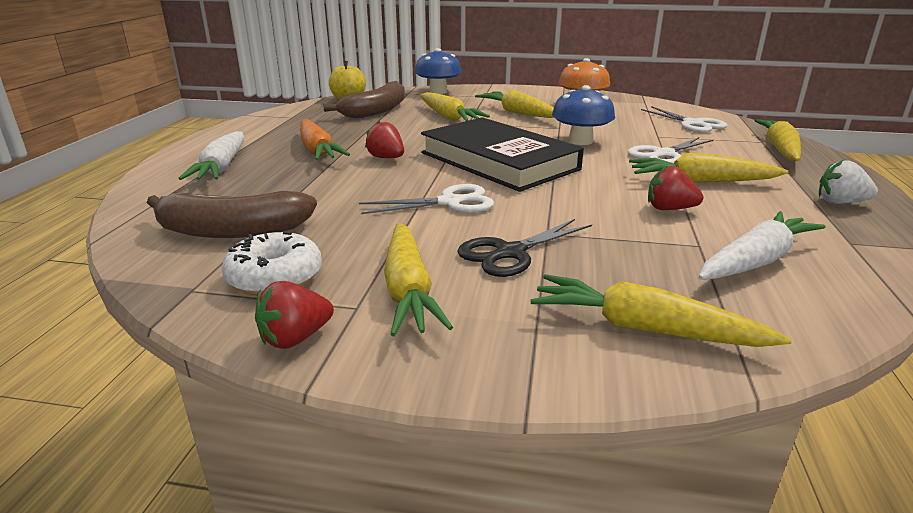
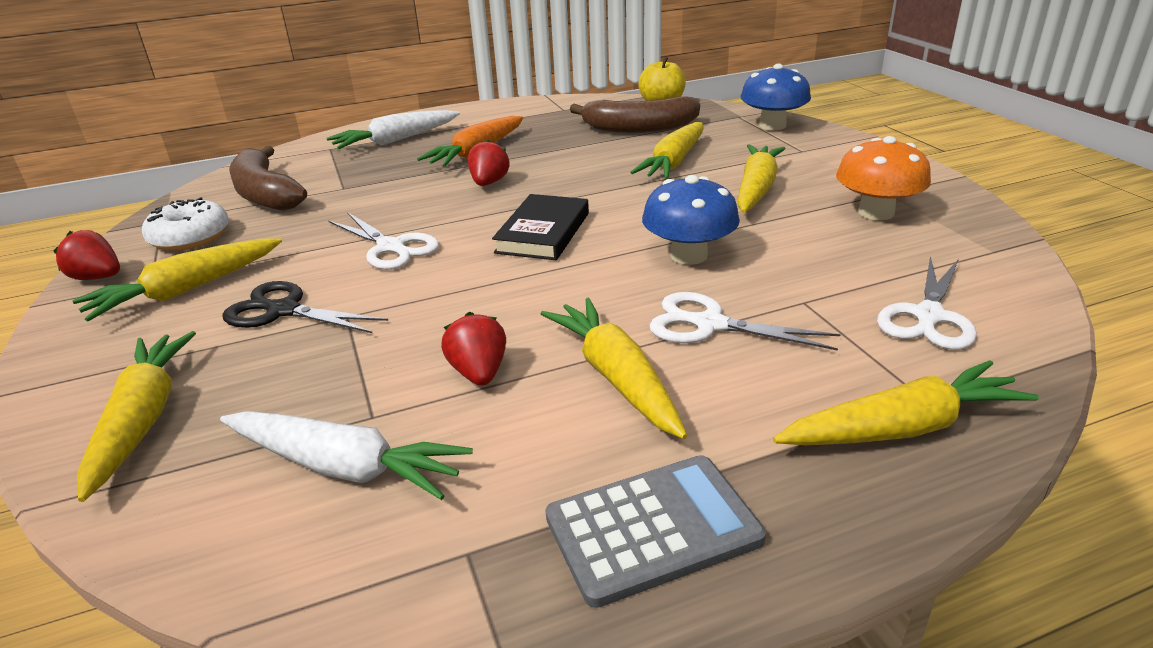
camera: 60 degrees right, 5 degrees up
black book [421,117,584,192] -> black book [492,194,589,260], size x0.57
white strawberry [819,160,878,204] -> grey calculator [545,455,766,608]

